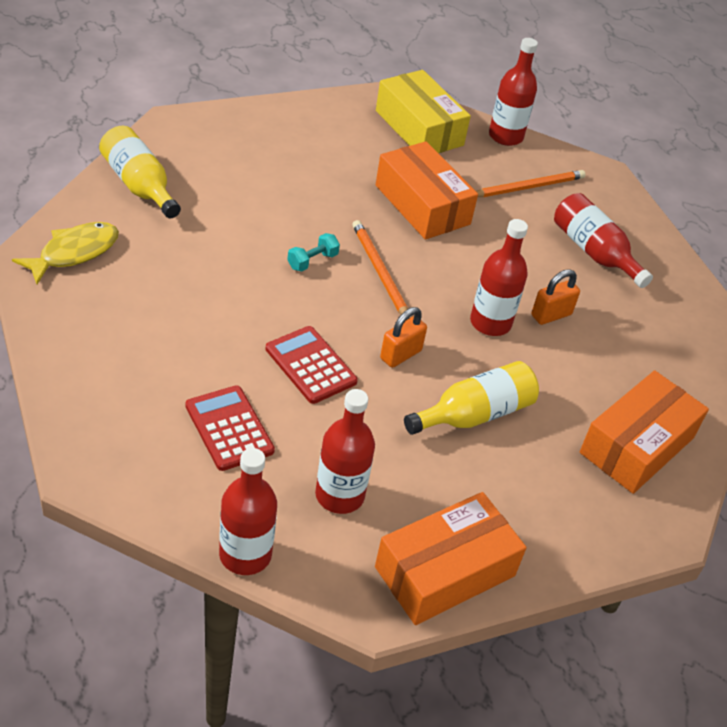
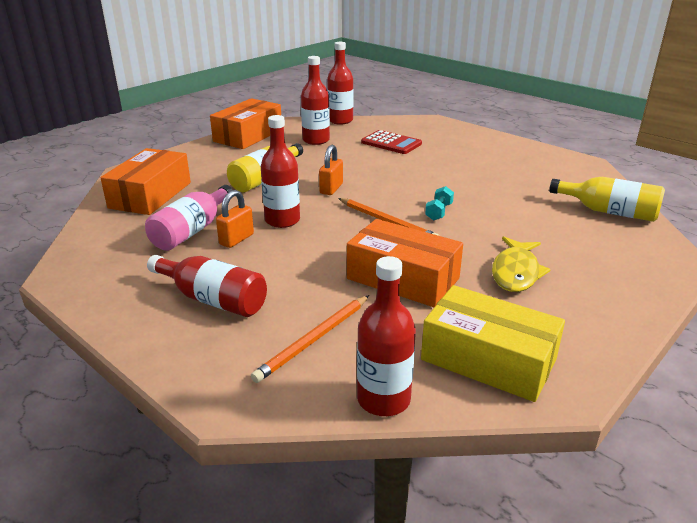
camera: 160 degrees right, 15 degrees down
yellow fish [12,222,119,284] -> yellow fish moved to [492,236,551,292]
red calculator [265,326,358,404] -> none
none -> pink bottle [145,185,232,251]

